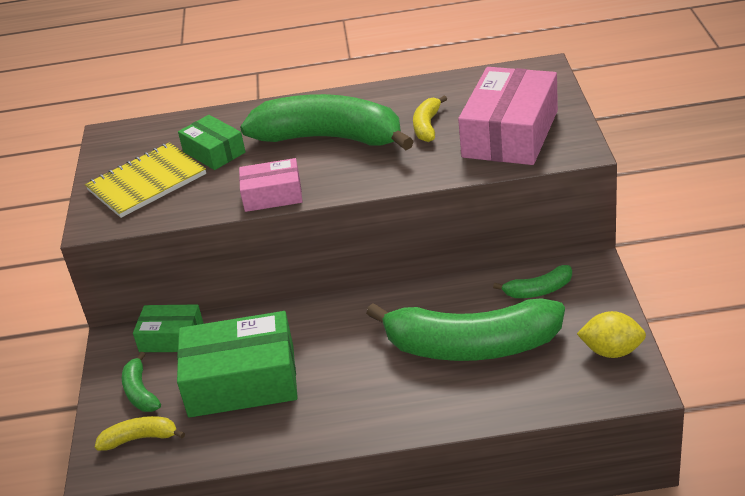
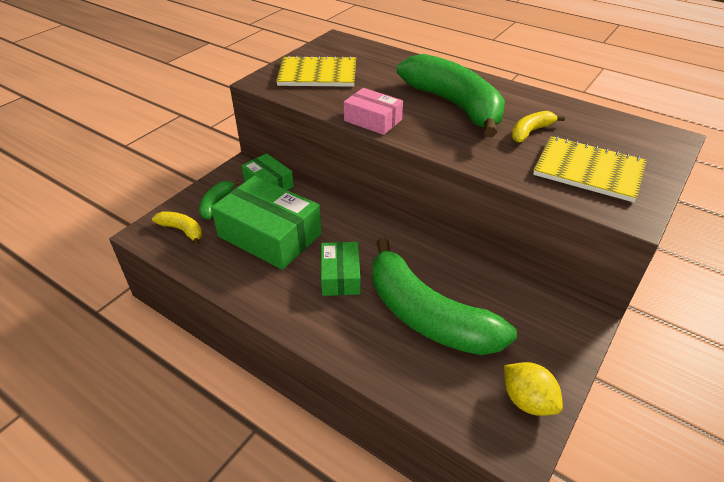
camera: 35 degrees right, 5 degrees up
green box [178,115,246,170] -> green box moved to [321,242,361,296]
pink box [458,67,558,165] -> yellow notebook [533,136,647,202]
green banana [493,265,572,298] -> none

